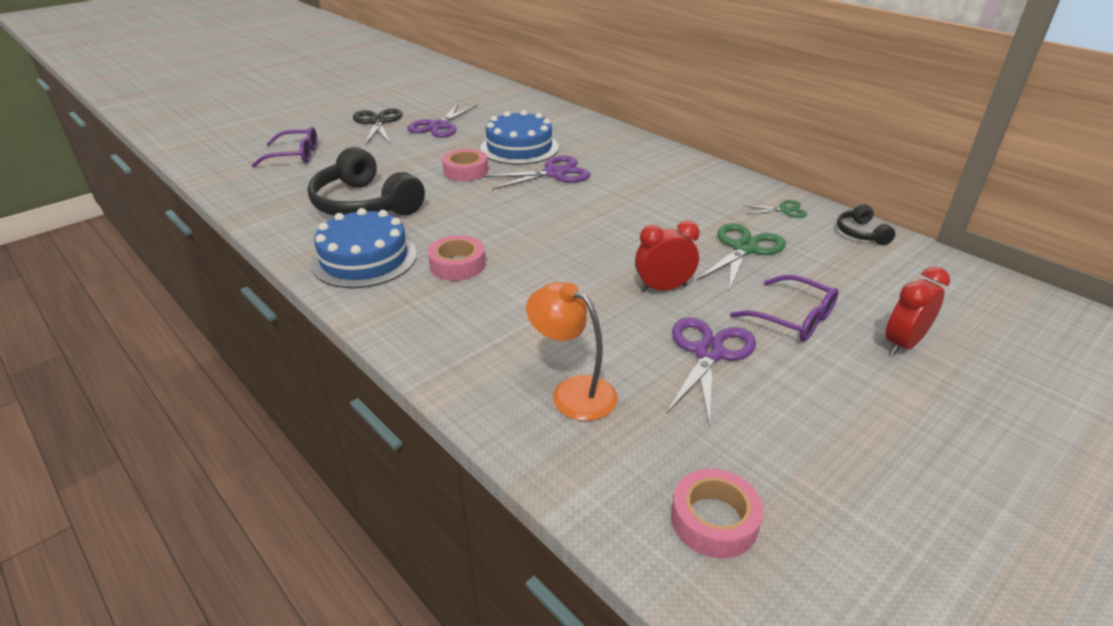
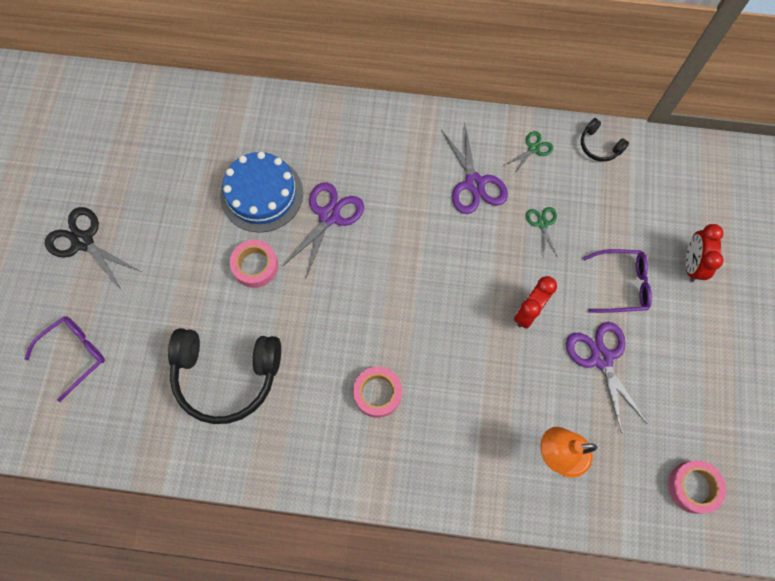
camera: 40 degrees left, 35 degrees up
blue cake [311,208,417,288] -> none
purple scissors [407,103,478,138] -> purple scissors moved to [441,125,508,214]
green scissors [697,223,786,291] -> green scissors [526,207,558,259], size x0.54

